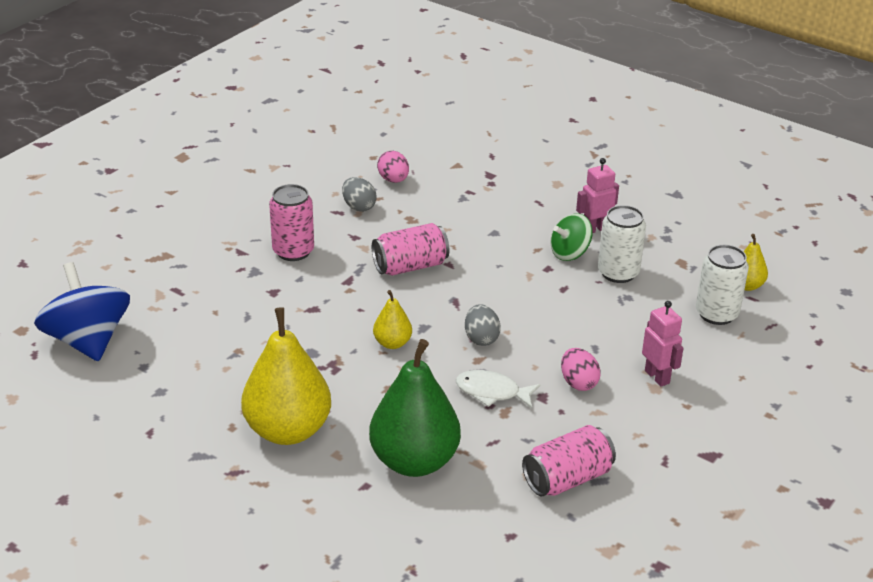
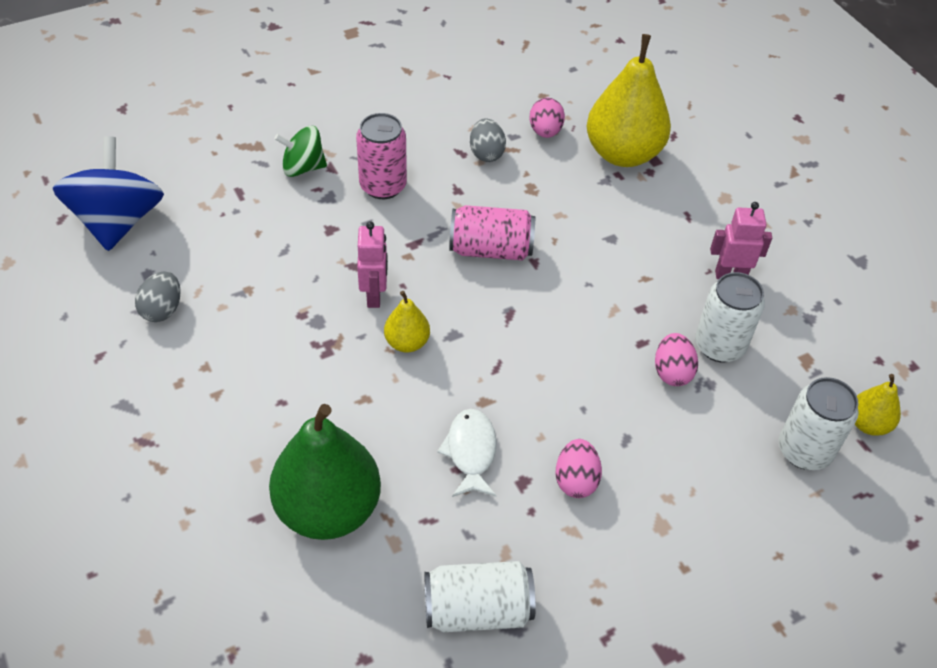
camera: 25 degrees right, 15 degrees up
yellow pear [241,307,331,445] -> yellow pear moved to [587,34,671,167]
white fish [456,370,540,408] -> white fish turned 45 degrees clockwise [437,409,497,497]
grey egg [465,305,501,346] -> grey egg moved to [135,272,181,322]
pink can [522,425,616,497] -> white can [424,561,536,632]
green spinning top [550,213,593,261] -> green spinning top moved to [274,126,327,177]
pink robot [642,301,683,387] -> pink robot moved to [357,221,388,308]
none -> pink egg [655,333,698,386]

